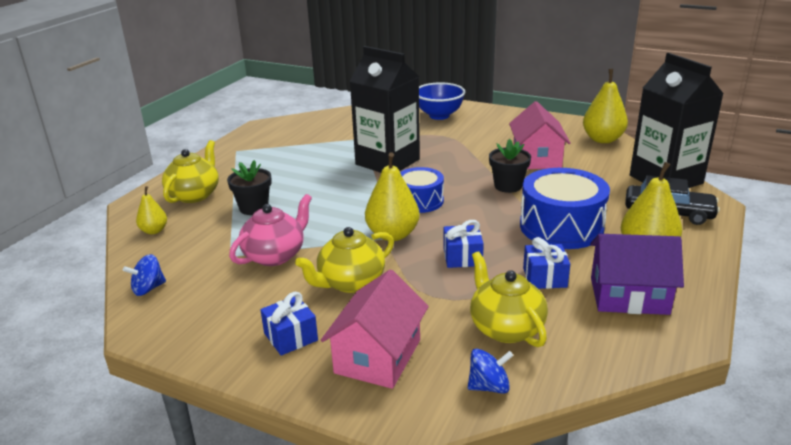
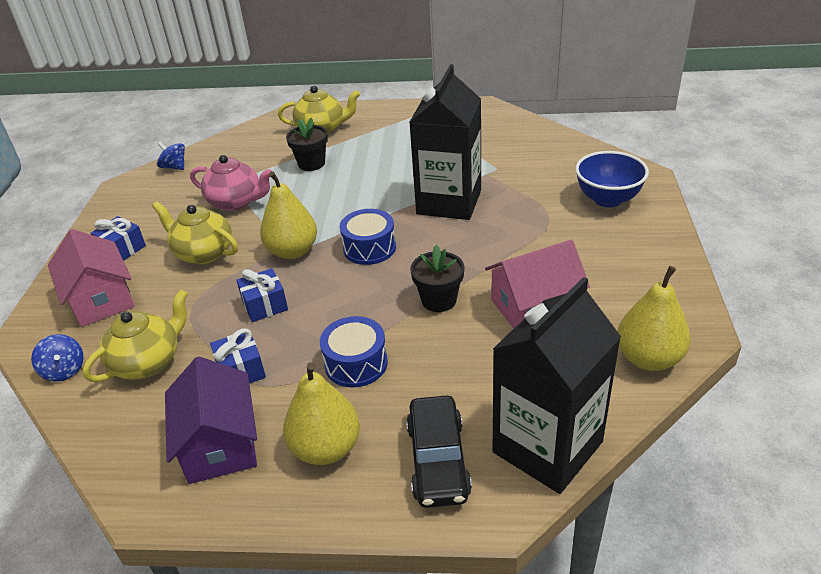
camera: 70 degrees right, 10 degrees up
yellow pear [136,186,167,234] -> none
pink house [321,270,429,389] -> pink house turned 60 degrees clockwise [48,229,135,327]
blue drum [520,168,610,249] -> blue drum [320,316,388,388], size x0.62

